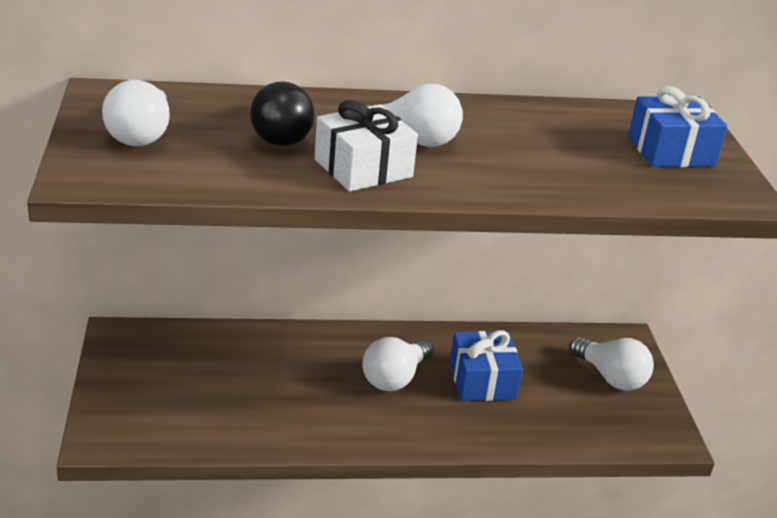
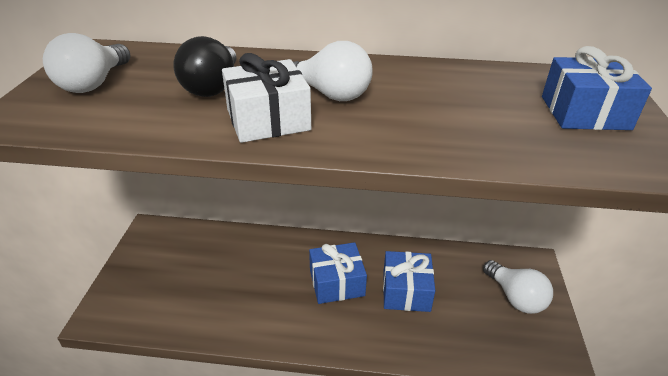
camera: 15 degrees right, 5 degrees up
white light bulb [363,337,434,391] -> blue gift [309,242,367,304]

